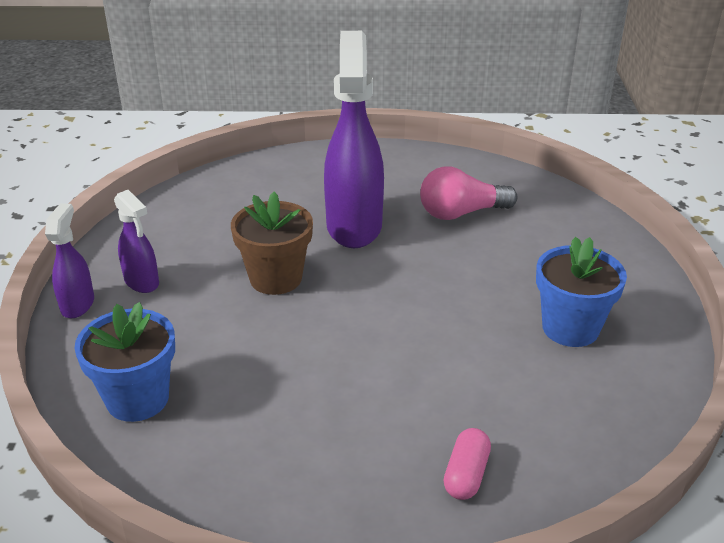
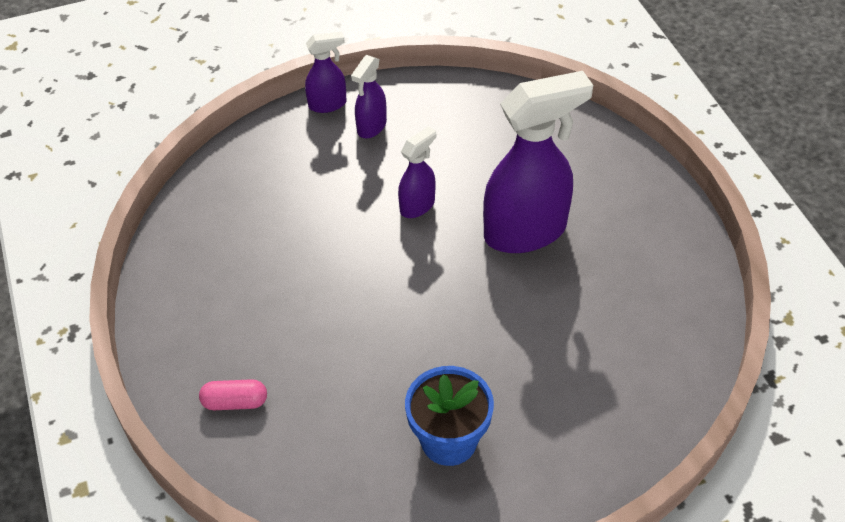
camera: 70 degrees right, 15 degrees up
blue flower pot [74,302,175,422] -> none
brown flower pot [231,192,313,295] -> purple spray bottle [398,126,436,218]
pink light bulb [420,166,518,220] -> none

